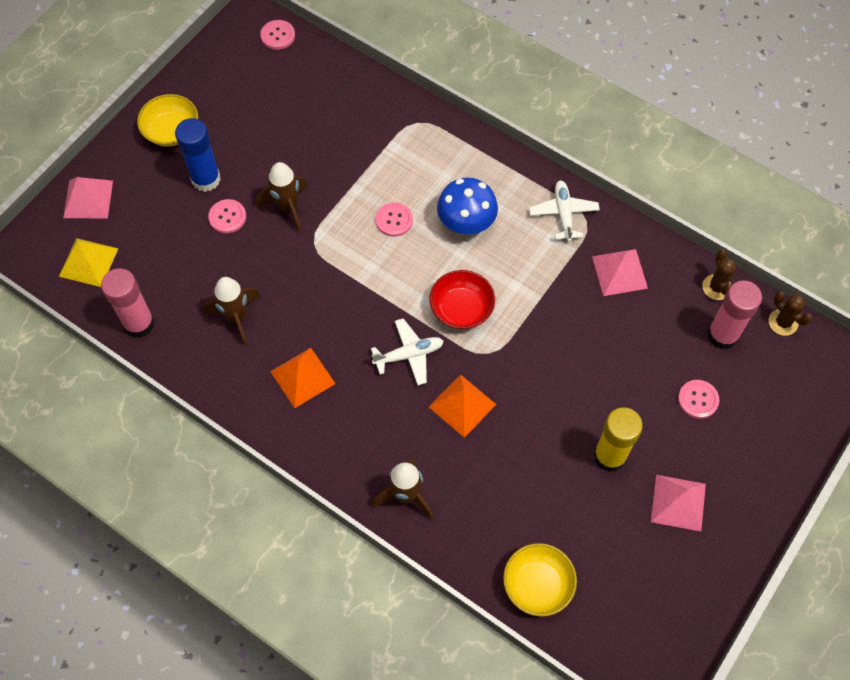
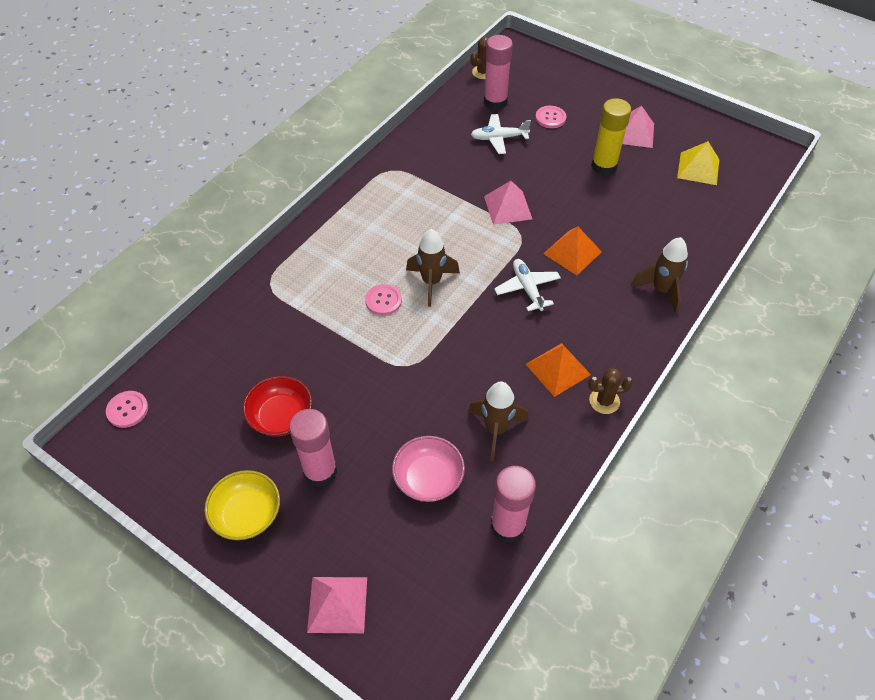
camera: 90 degrees left, 10 degrees down
yellow pyramid [59,238,119,287] -> yellow pyramid moved to [677,141,719,185]
blue glue stick [175,118,221,192] -> pink glue stick [289,409,337,487]
pink button [208,199,246,233] -> none
brown rocket [256,162,308,233] -> brown rocket moved to [406,229,460,307]
red bowl [430,270,495,329] -> red bowl moved to [243,376,312,437]
blue mushroom [437,178,498,235] -> none
yellow bowl [503,543,577,617] -> none
white plane [529,180,600,242] -> white plane moved to [471,114,531,154]
pink pyramid [592,249,648,296] -> pink pyramid moved to [484,181,532,225]
brown cactus [702,249,736,300] -> brown cactus moved to [588,368,633,414]
none -> pink bowl [392,436,465,502]

